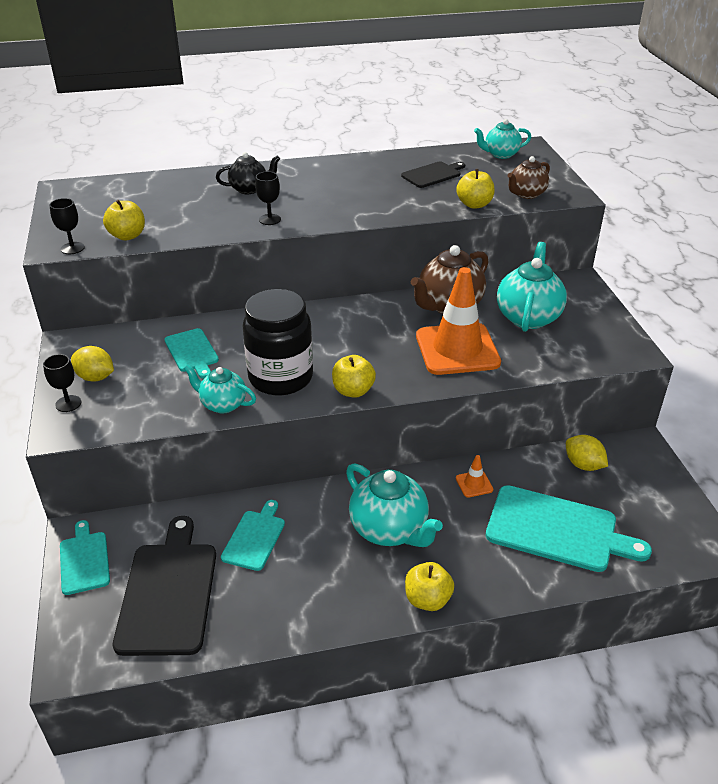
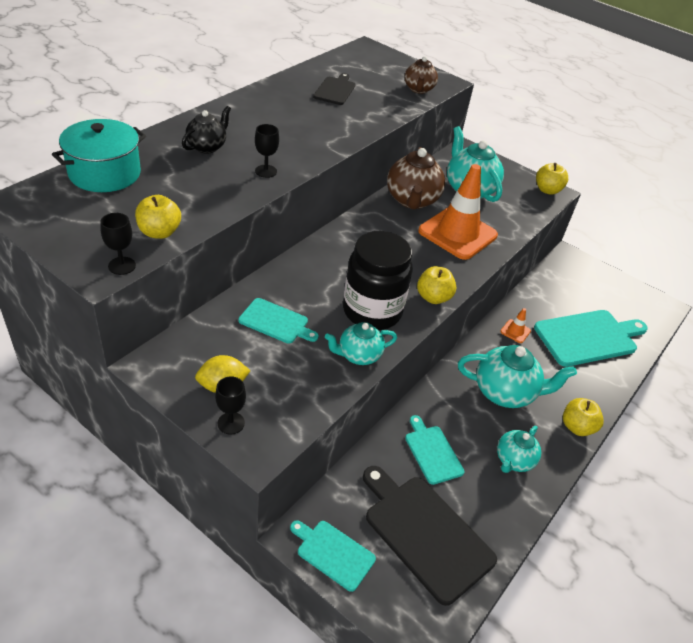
camera: 45 degrees left, 5 degrees up
yellow apple [456,169,495,209] -> yellow apple moved to [536,163,568,195]
turquoise teapot [474,119,531,159] -> turquoise teapot moved to [497,426,541,473]
yellow lemon [566,435,608,471] -> none
none -> turquoise pot [52,119,146,192]

